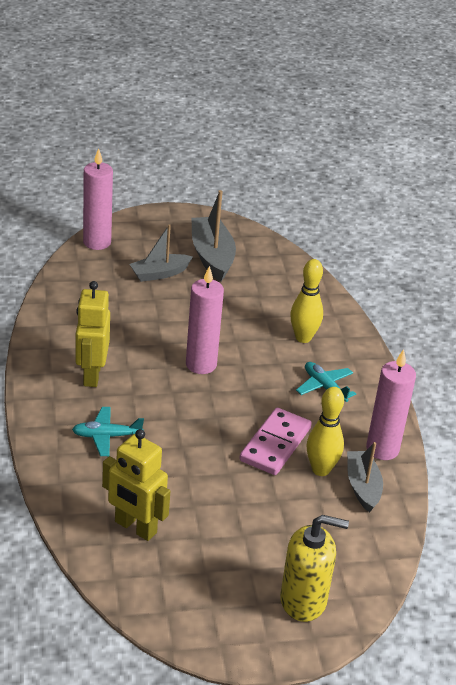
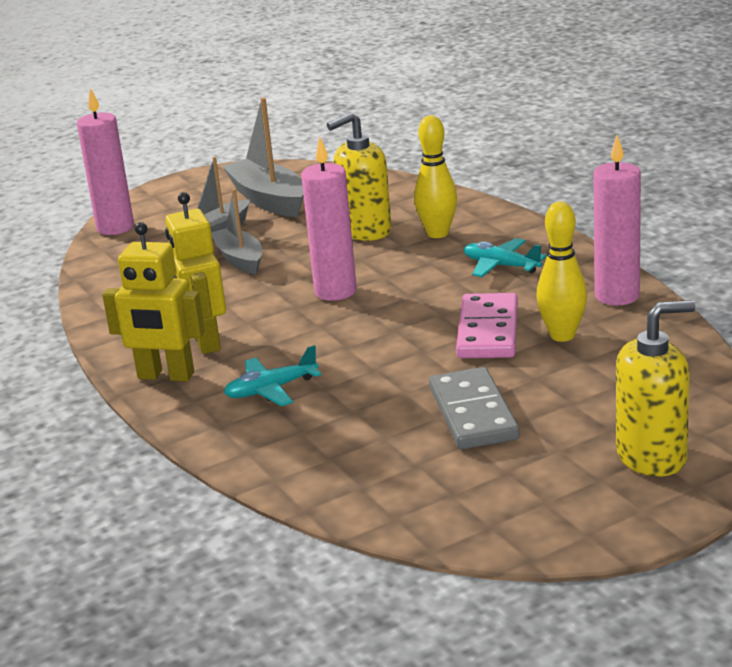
camera: 15 degrees left, 10 degrees down
yellow robot [102,429,170,541] -> yellow robot moved to [102,222,205,382]
grey boat [347,442,383,513] -> grey boat moved to [211,189,262,274]
none -> yellow soap dispenser [327,112,392,241]
none -> grey domino [429,367,520,449]

